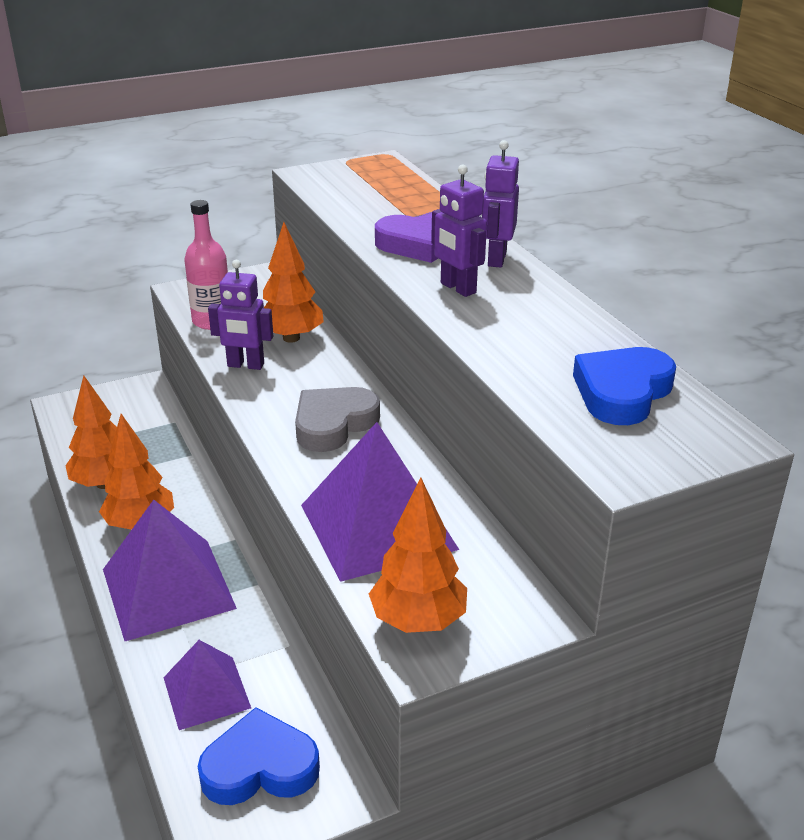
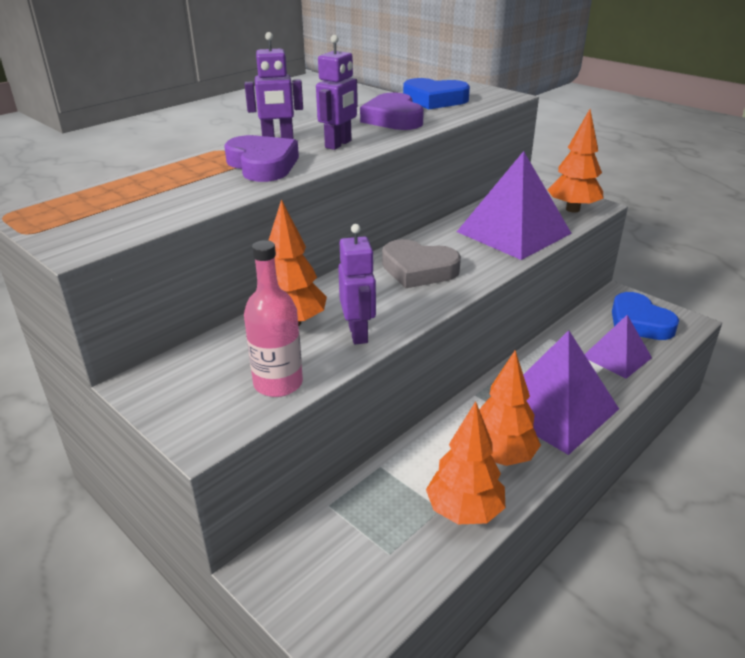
camera: 110 degrees left, 0 degrees up
none -> purple heart [360,93,424,130]

